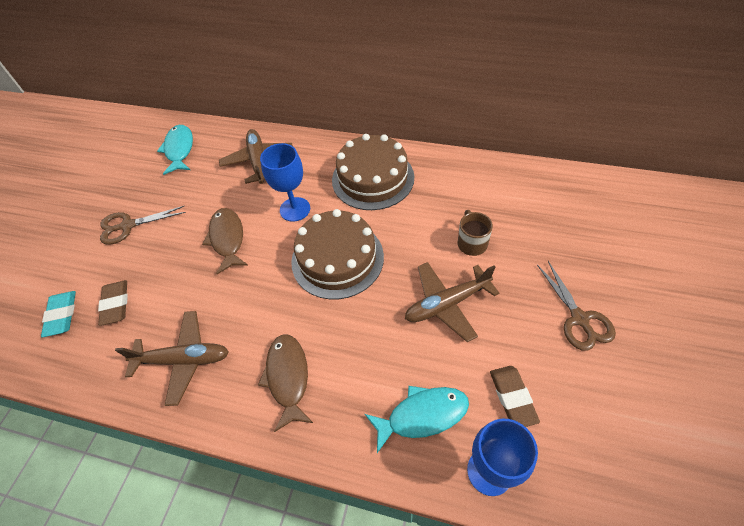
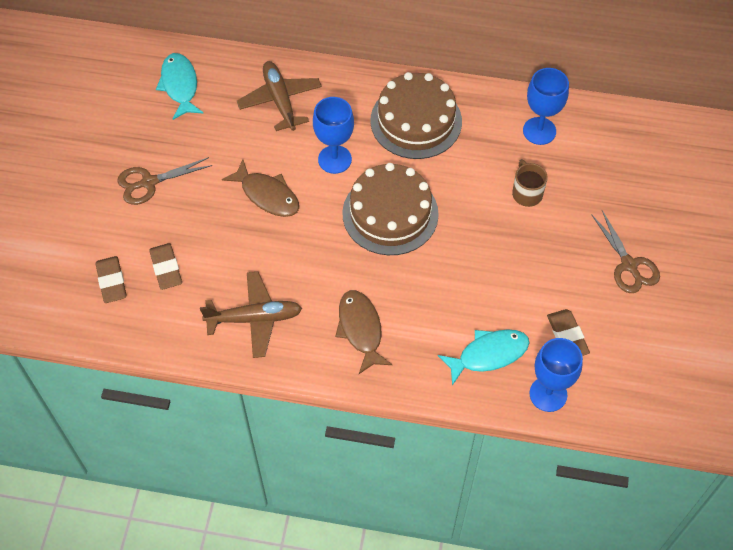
camera: 10 degrees left, 5 degrees up
turquoise eraser [41,291,76,337] -> brown eraser [96,256,127,303]
brown fish [202,208,248,274] -> brown fish turned 150 degrees clockwise [222,160,299,217]
brown plane [405,262,499,342] -> none
none -> blue goblet [523,68,569,145]

